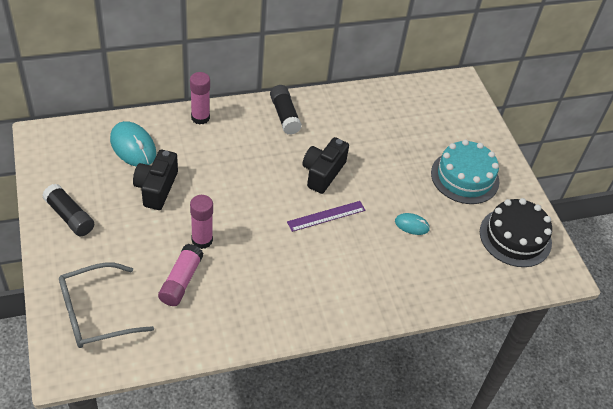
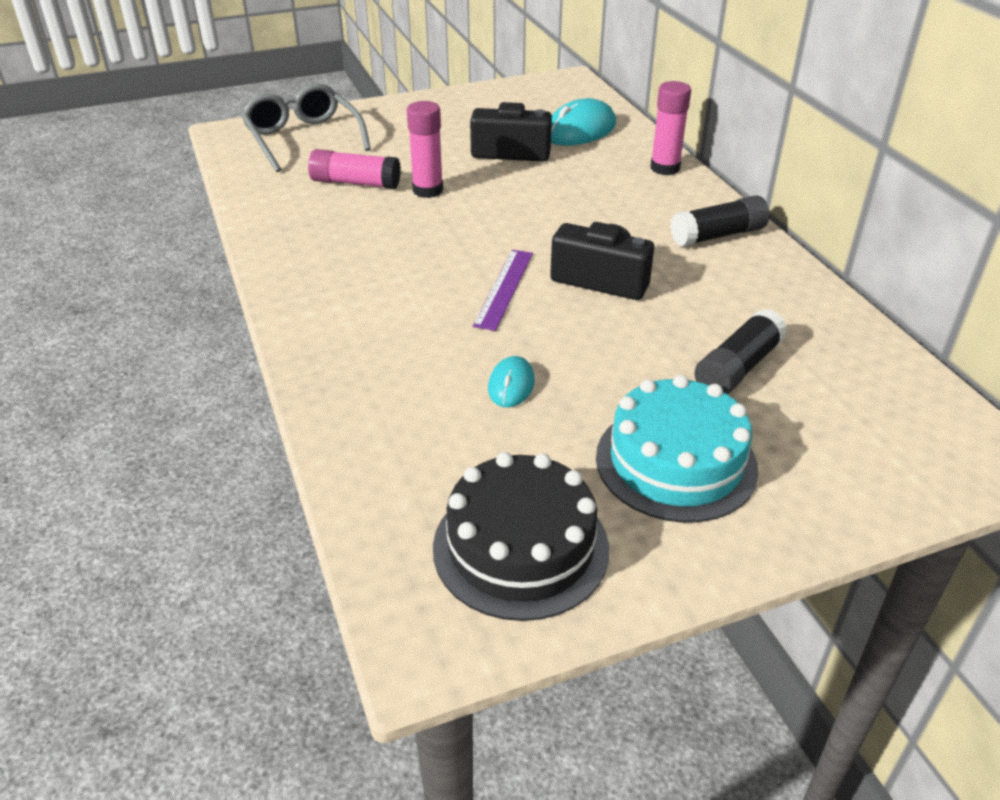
camera: 90 degrees right, 10 degrees down
black glue stick [42,184,94,236] -> black glue stick moved to [694,309,787,394]
purple ruler [287,201,365,232] -> purple ruler turned 45 degrees clockwise [473,250,533,331]

